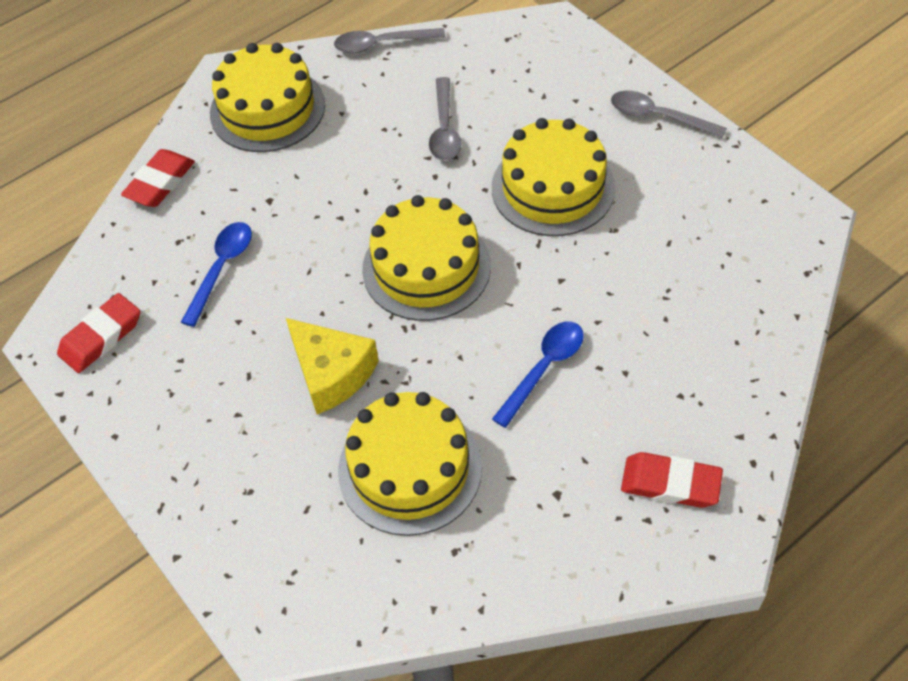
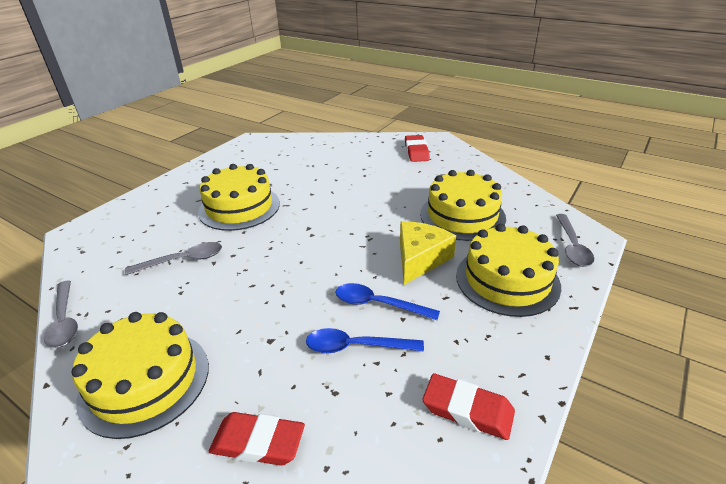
camera: 110 degrees left, 20 degrees down
yellow cake [362,195,491,321] -> yellow cake moved to [456,224,561,317]
blue spoon [492,322,584,428] -> blue spoon moved to [335,283,440,320]
grey spoon [611,91,727,138] -> grey spoon moved to [556,214,594,267]

